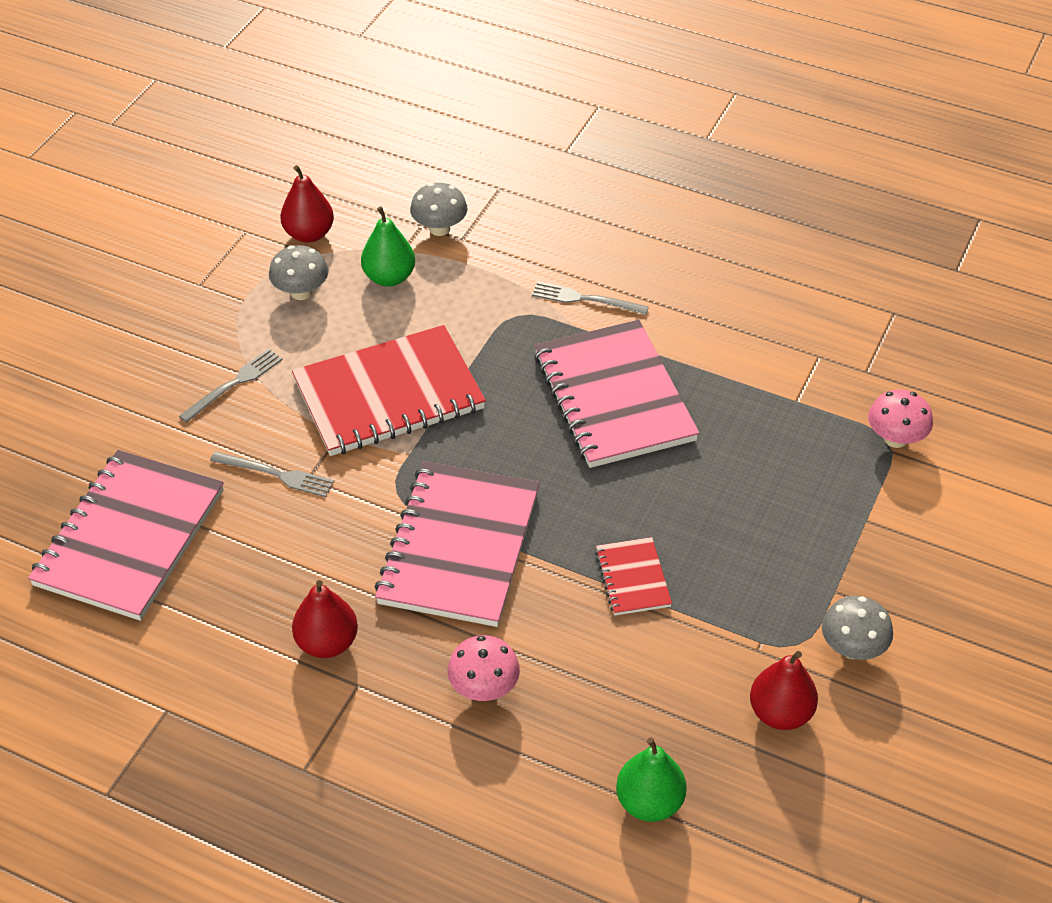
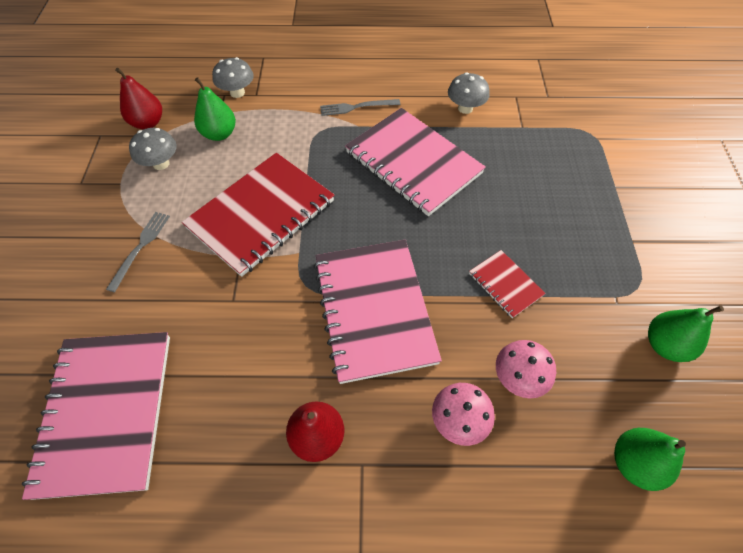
camera: 25 degrees left, 10 degrees up
grey fork [210,452,334,497] -> none
red pear [750,651,818,730] -> green pear [648,306,724,362]
grey mushroom [822,596,893,660] -> grey mushroom moved to [448,72,490,114]
pink mushroom [868,390,933,448] -> pink mushroom moved to [496,340,556,398]

